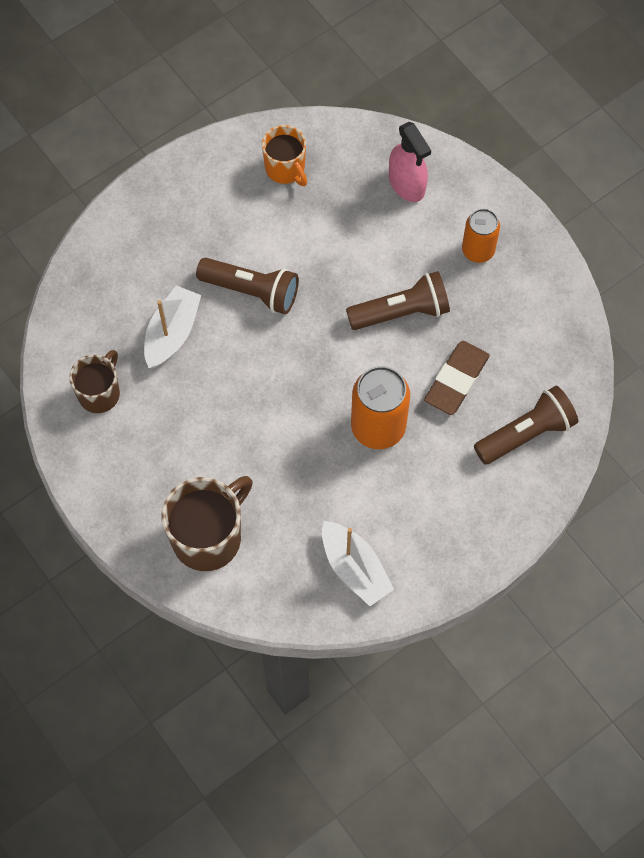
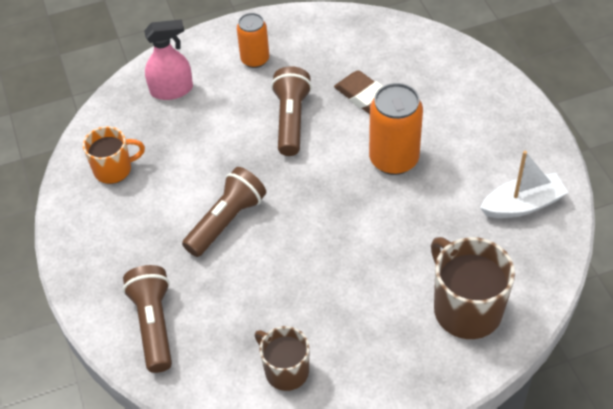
camera: 70 degrees left, 15 degrees down
white boat [144,285,201,368] -> none
brown flashlight [474,386,578,464] -> brown flashlight moved to [123,265,172,373]

